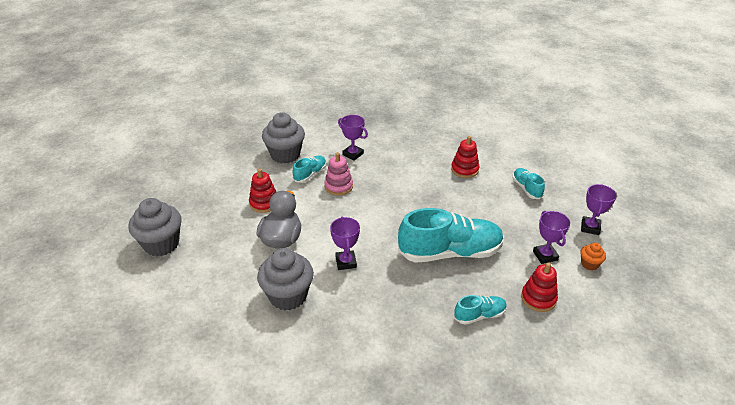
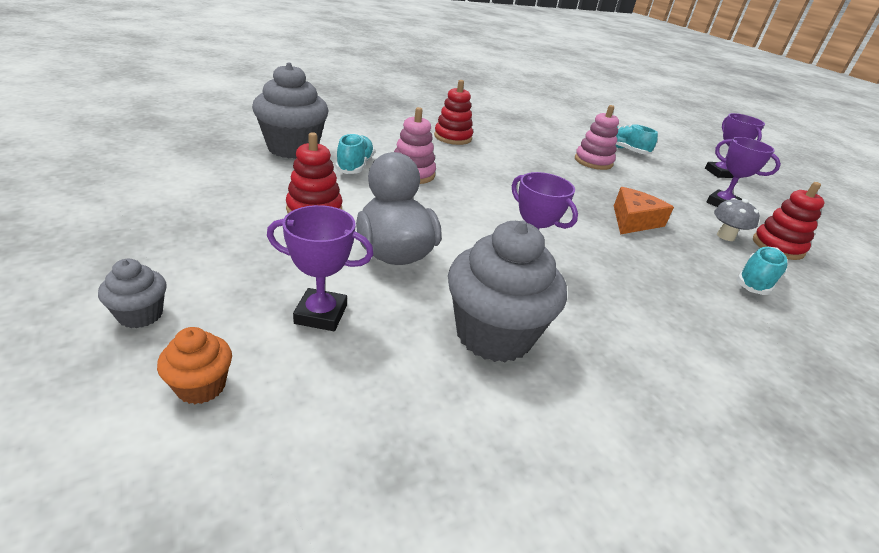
camera: 35 degrees left, 5 degrees down
grey cupcake [128,198,182,256] -> grey cupcake [98,259,166,328], size x0.47
purple trophy [338,115,368,161] -> purple trophy moved to [267,205,373,331]
turquoise shoe [398,208,504,263] -> orange cheese [614,187,674,235]
red stacking toy [451,136,479,178] -> red stacking toy moved to [434,80,473,145]
orange cupcake [580,243,606,270] -> orange cupcake moved to [157,327,232,404]
none -> pink stacking toy [575,105,619,170]
none -> grey mushroom [714,198,760,241]

